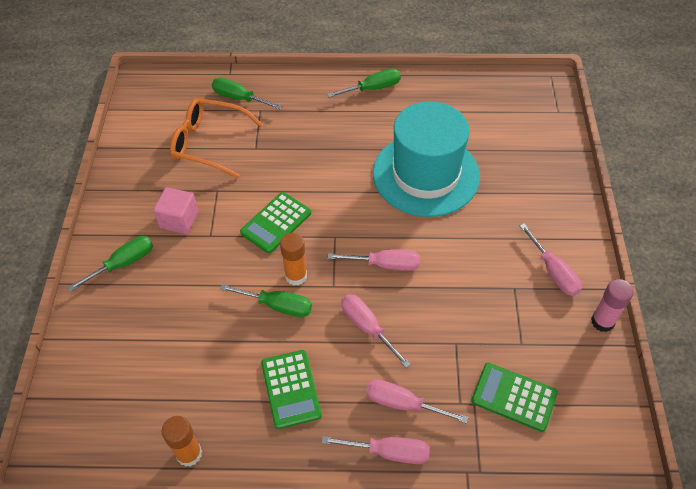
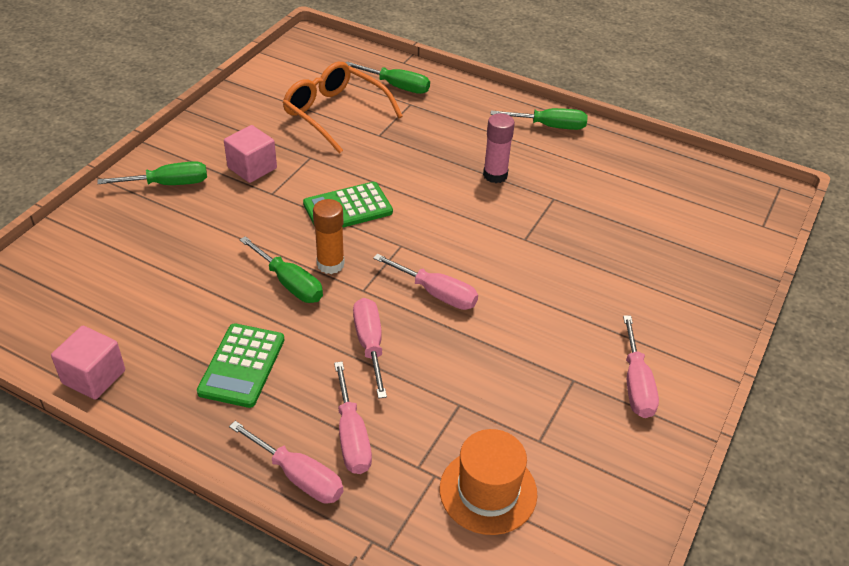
camera: 25 degrees right, 10 degrees down
orange glue stick [162,416,202,467] -> pink cube [51,326,125,400]
green screwdriver [212,78,282,109] -> green screwdriver turned 150 degrees clockwise [346,62,430,94]
pink screwdriver [366,379,469,424] -> pink screwdriver turned 150 degrees counterclockwise [334,361,372,474]
turquoise hat [373,101,480,217] -> none
green calculator [471,363,558,432] -> orange hat [440,429,537,535]
pink glue stick [591,279,634,332] -> pink glue stick moved to [483,113,515,183]

